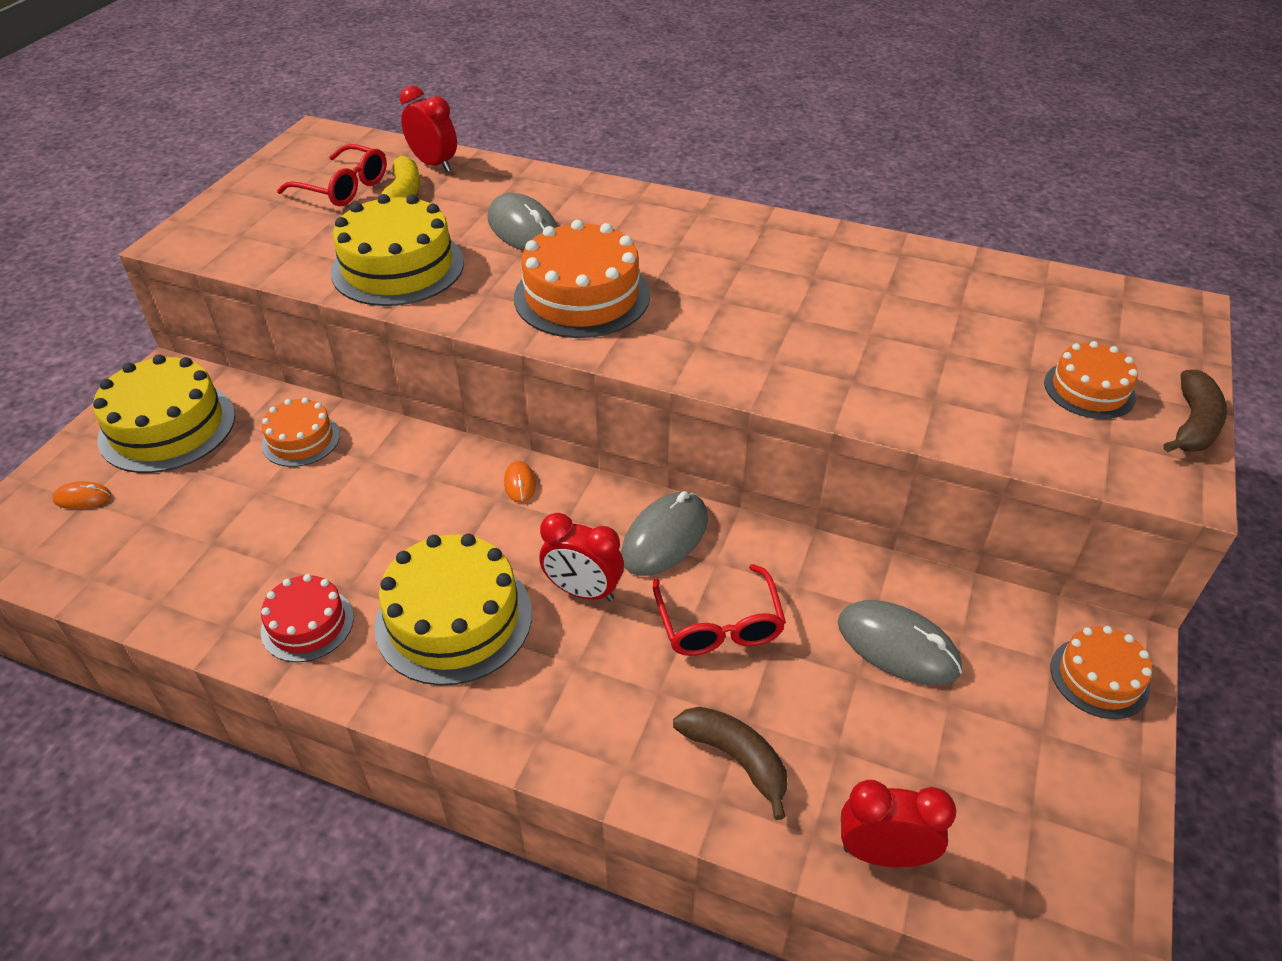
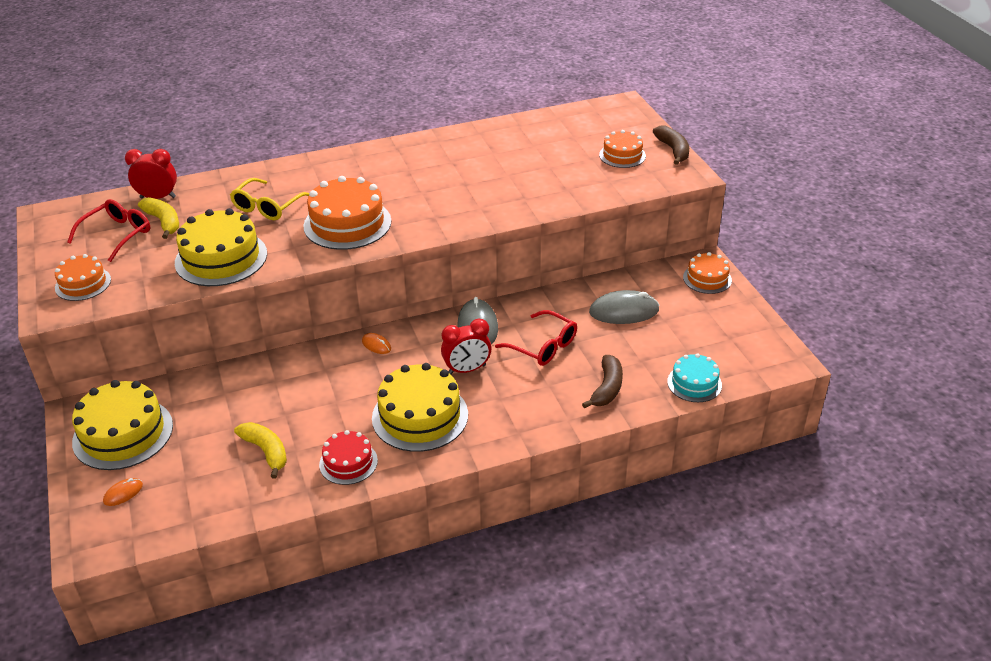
camera: 40 degrees left, 5 degrees down
orange cake [261,398,340,467] -> orange cake moved to [55,254,111,301]
red glasses [277,144,387,206] -> red glasses turned 45 degrees counterclockwise [67,199,150,262]
grey mouse [487,193,558,251] -> yellow glasses [230,178,309,220]
brown banana [673,706,787,820] -> brown banana turned 105 degrees clockwise [582,355,623,408]
red clock [841,780,956,867] -> turquoise cake [667,353,722,402]
none -> yellow banana [234,422,287,479]

